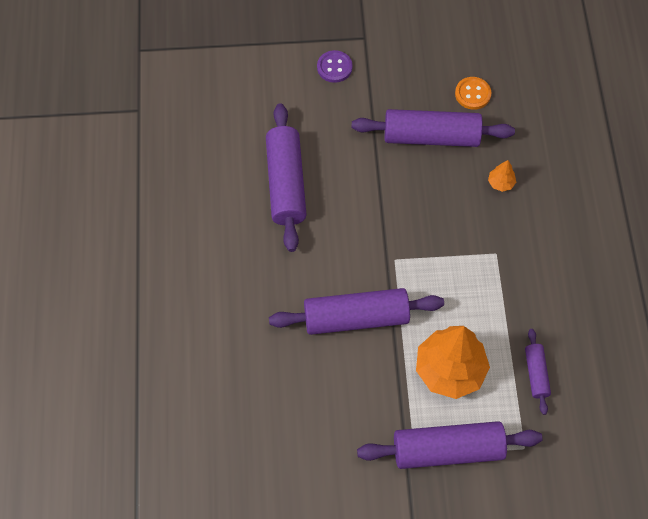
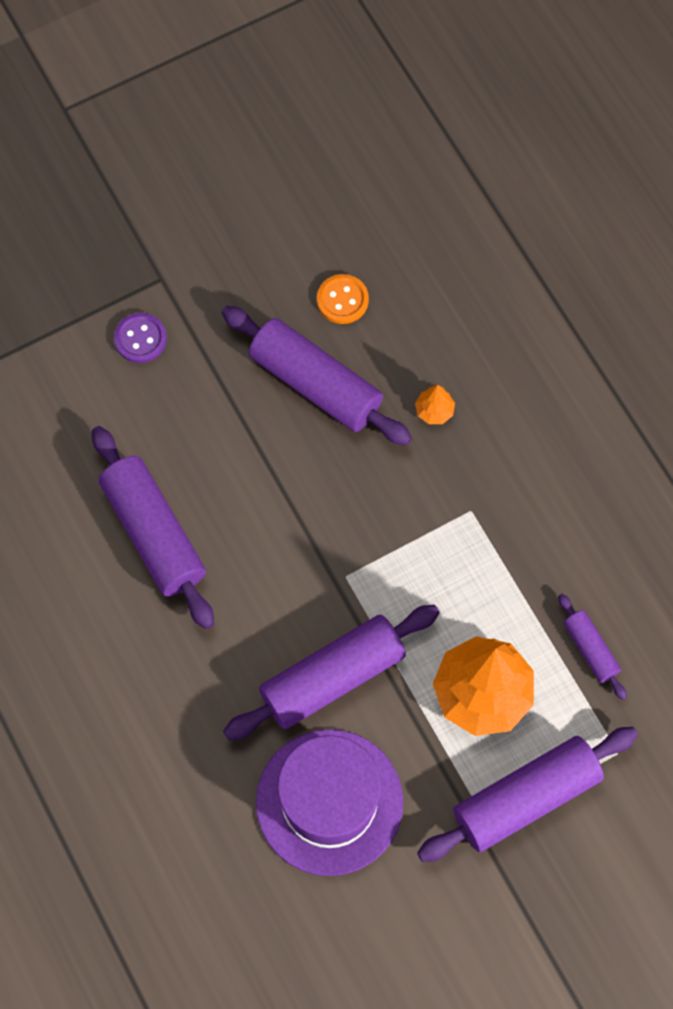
camera: 25 degrees left, 5 degrees up
purple rolling pin [351,109,515,147] -> purple rolling pin turned 60 degrees clockwise [221,306,412,446]
none -> purple hat [256,729,403,876]

